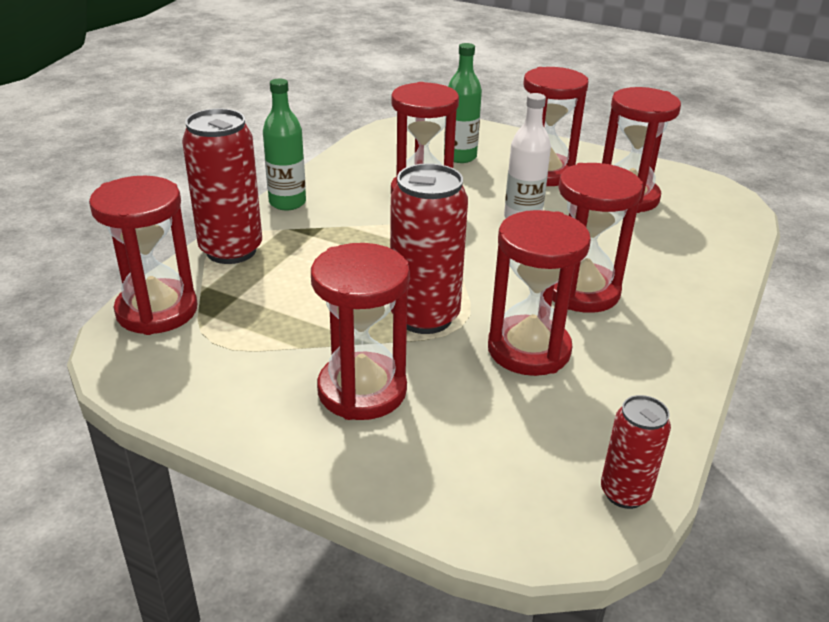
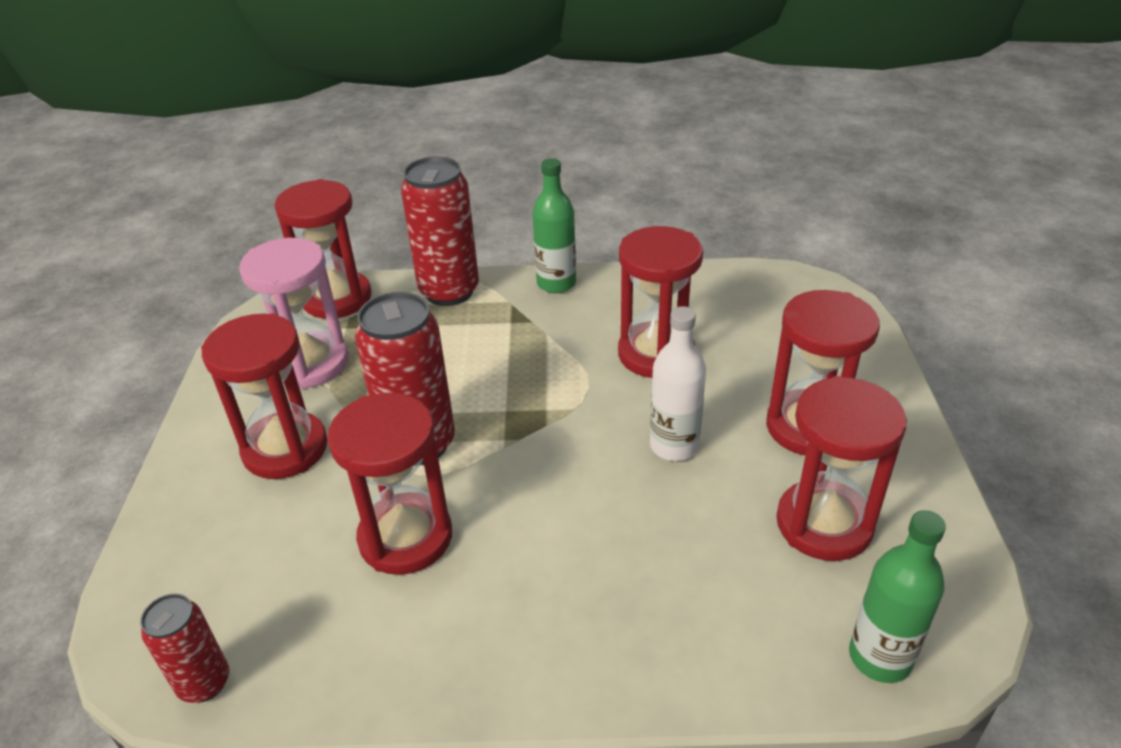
camera: 65 degrees right, 5 degrees up
green bottle [444,43,482,163] -> green bottle moved to [849,510,946,683]
red hourglass [552,163,643,313] -> none
none -> pink hourglass [239,238,349,389]

